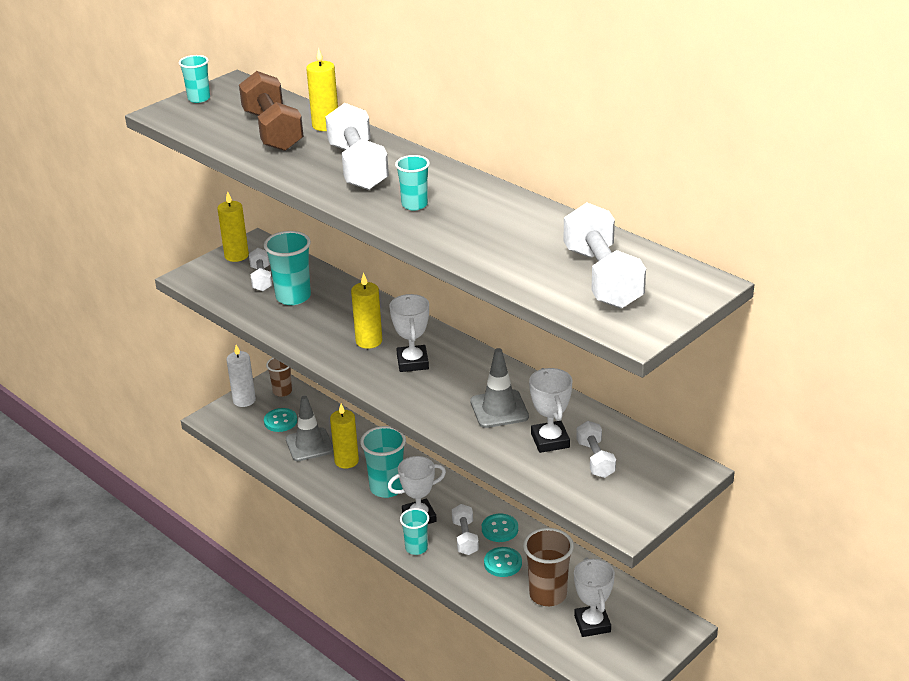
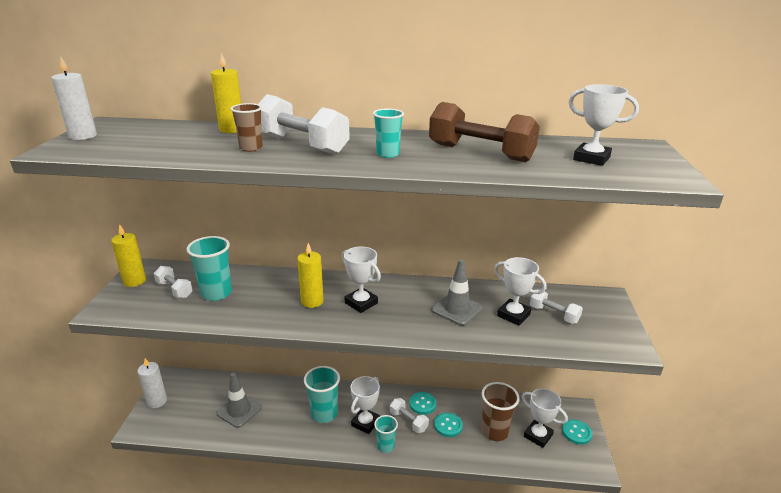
camera: 40 degrees left, 5 degrees down
turquoise cup [179,55,210,103] -> white candle [51,57,97,140]
brown dumbbell [239,71,304,151] -> brown dumbbell moved to [429,102,540,162]
turquoise button [264,408,297,432] -> turquoise button moved to [562,419,592,445]
brown cup [266,358,292,397] -> brown cup moved to [231,103,263,152]
yellow candle [330,404,359,469] -> none
white dumbbell [564,202,646,309] -> white trophy [568,84,639,166]

